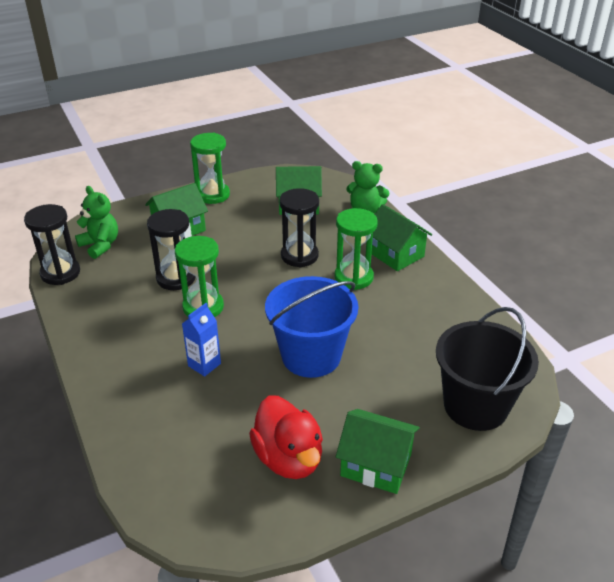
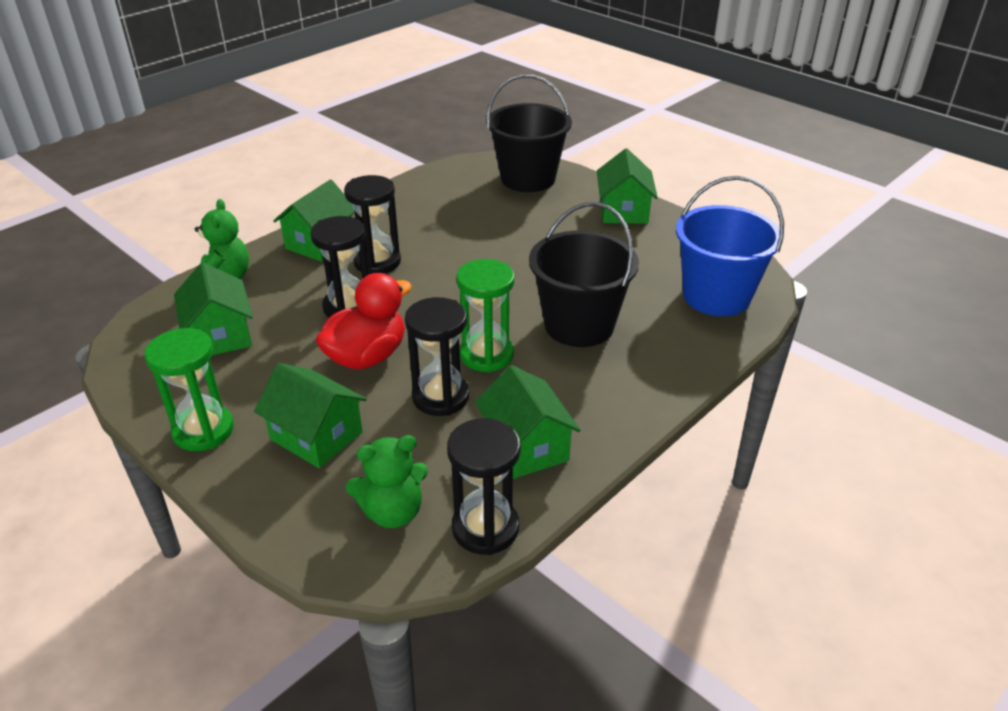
camera: 110 degrees left, 0 degrees up
green teddy bear [75,186,118,259] -> green teddy bear turned 135 degrees counterclockwise [346,435,428,528]
blue carton [182,303,221,377] -> black bucket [529,202,639,347]
red duck [249,395,323,479] -> red duck moved to [315,273,412,369]
blue bucket [265,276,358,378] -> blue bucket moved to [676,176,784,316]
green hourglass [334,208,378,290] -> black hourglass [344,175,401,274]
none -> green house [475,365,581,479]

